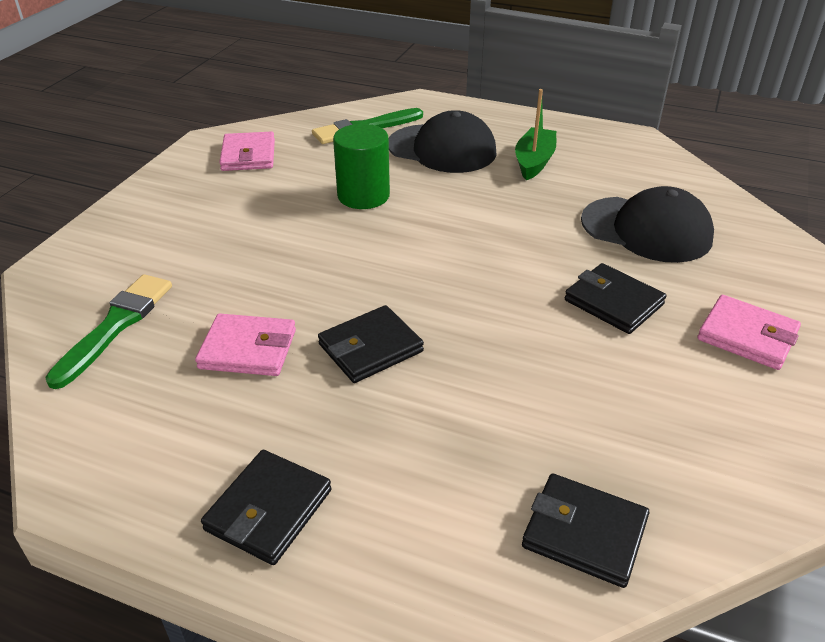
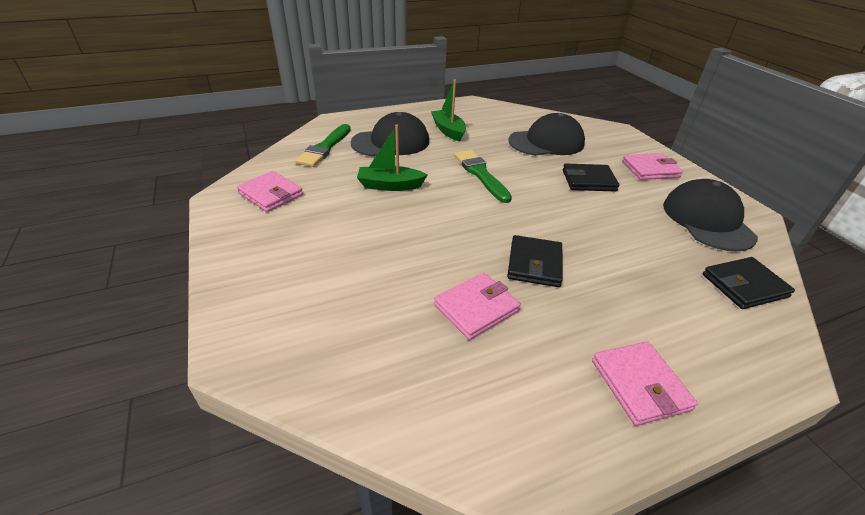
camera: 45 degrees left, 0 degrees up
green brush [45,274,172,389] -> green brush moved to [454,150,512,203]
black wallet [201,450,332,565] -> pink wallet [592,341,698,426]
green cylinder [333,124,390,209] -> green boat [357,124,427,191]
none -> black cap [663,179,758,252]

